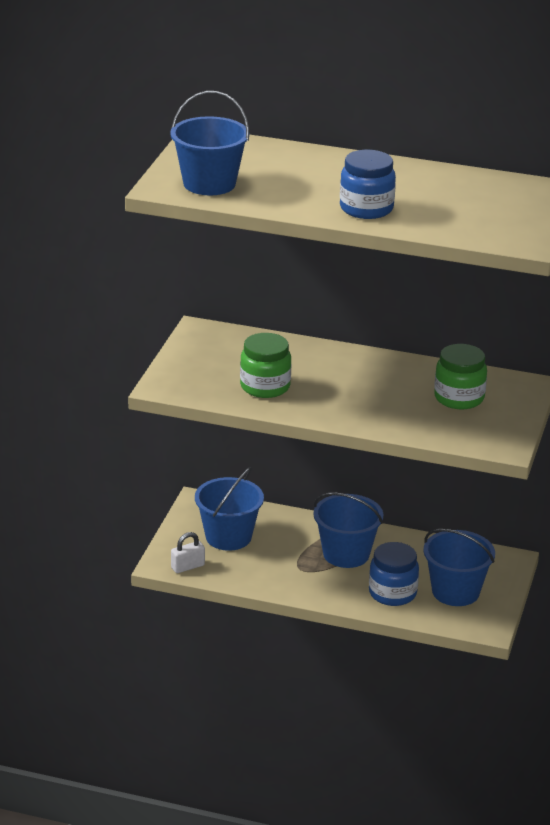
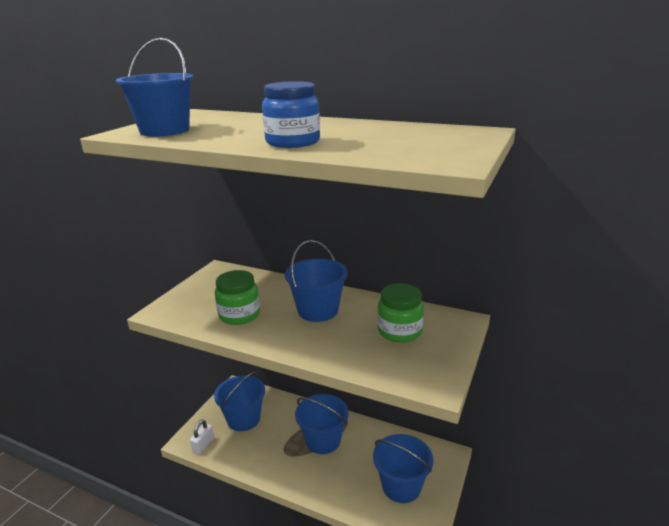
camera: 10 degrees right, 5 degrees down
white padlock [171,532,205,573] -> white padlock turned 45 degrees counterclockwise [190,419,214,454]
blue jar [369,542,419,606] -> none
none -> blue bucket [285,240,348,322]

